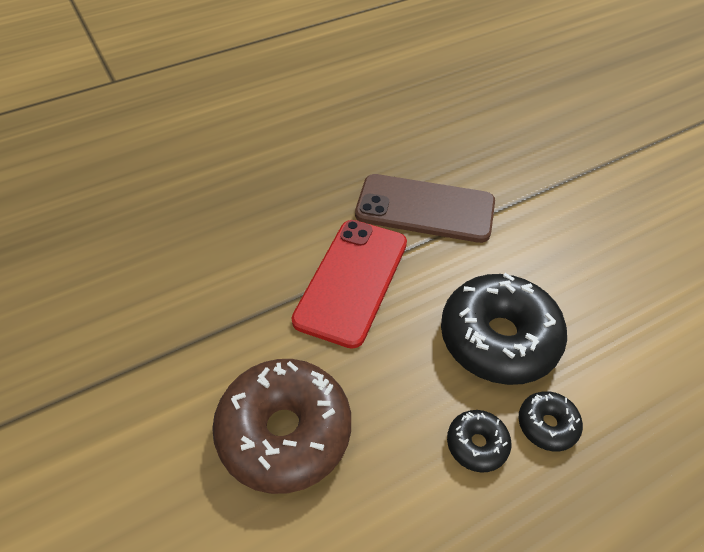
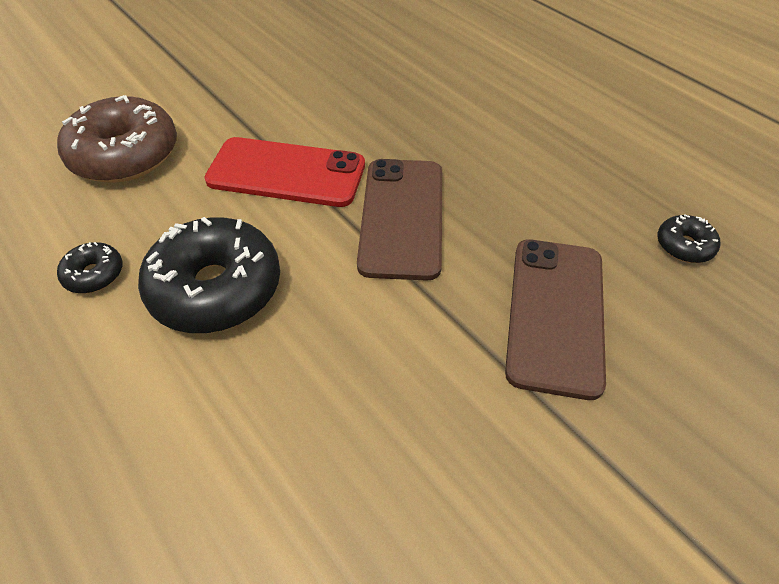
camera: 80 degrees right, 0 degrees up
black donut [519,391,583,451] -> black donut moved to [657,214,720,263]
none -> brown phone [505,240,606,400]

